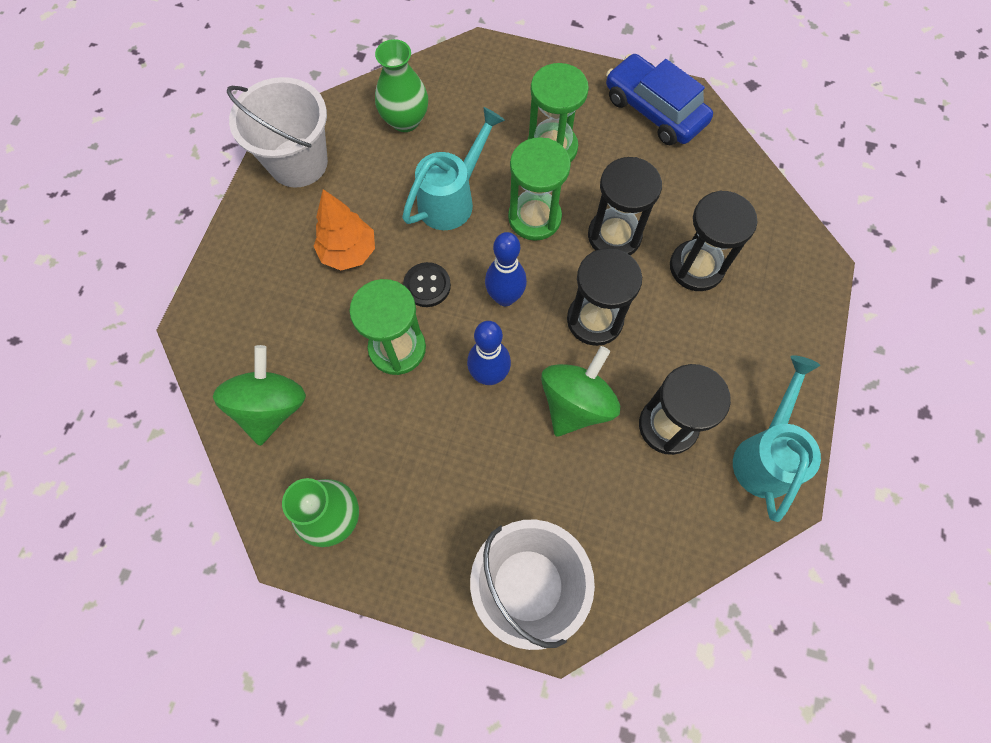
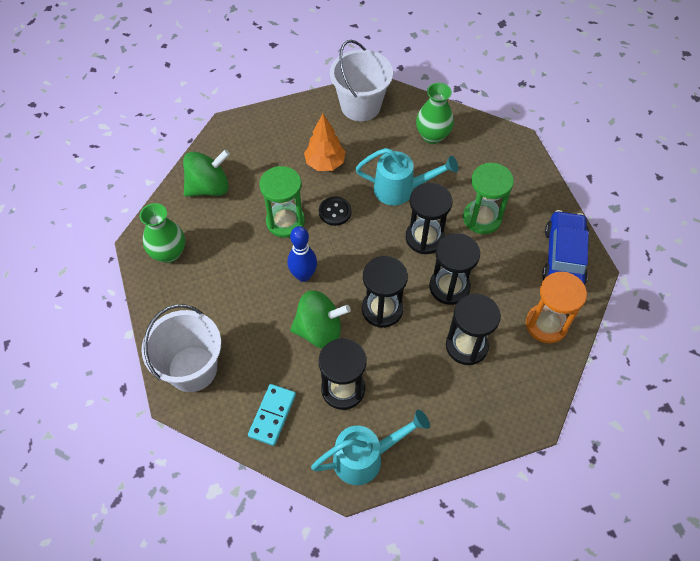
camera: 55 degrees right, 10 degrees down
blue bowling pin [485,232,527,306] -> none
green hourglass [508,137,571,241] -> black hourglass [406,183,452,254]
none -> turquoise domino [248,384,296,446]
none -> orange hourglass [526,272,587,343]

